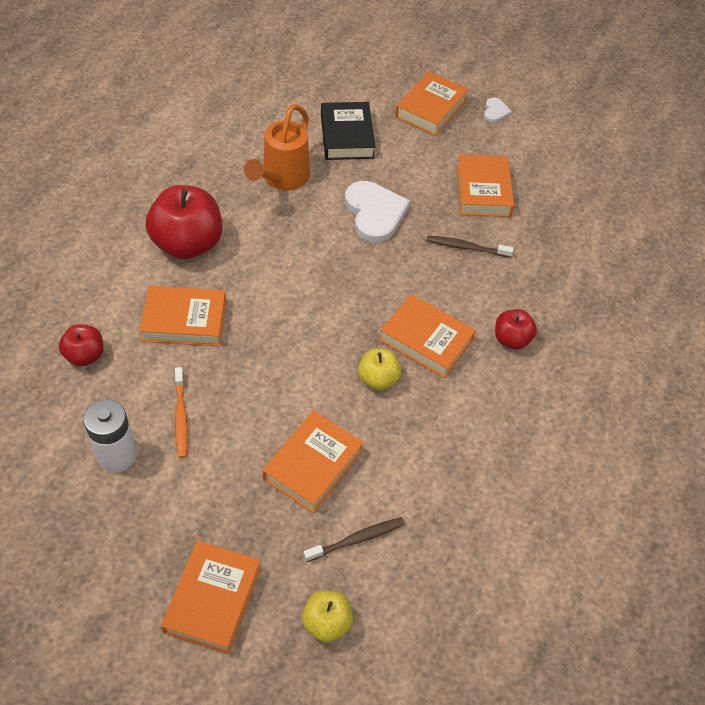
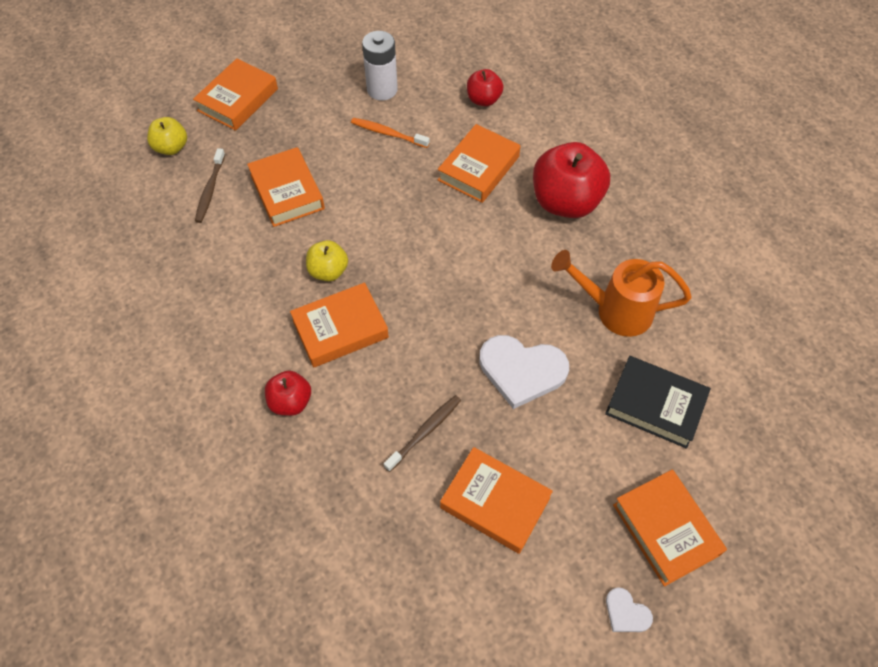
camera: 125 degrees right, 5 degrees up
orange book [161,541,261,654] -> orange book turned 75 degrees clockwise [193,58,278,131]
orange watering can [244,104,310,191] -> orange watering can turned 45 degrees counterclockwise [551,250,692,337]

